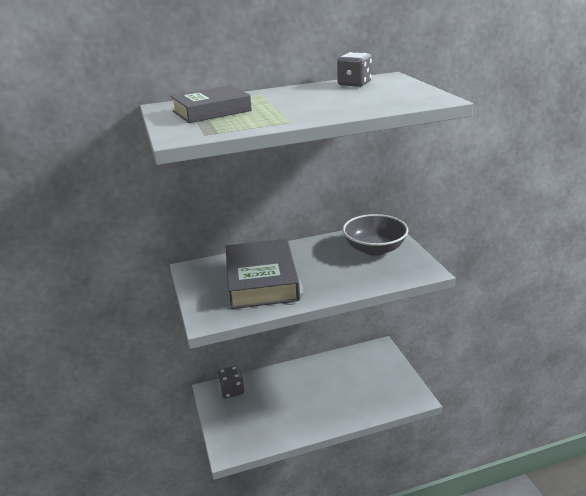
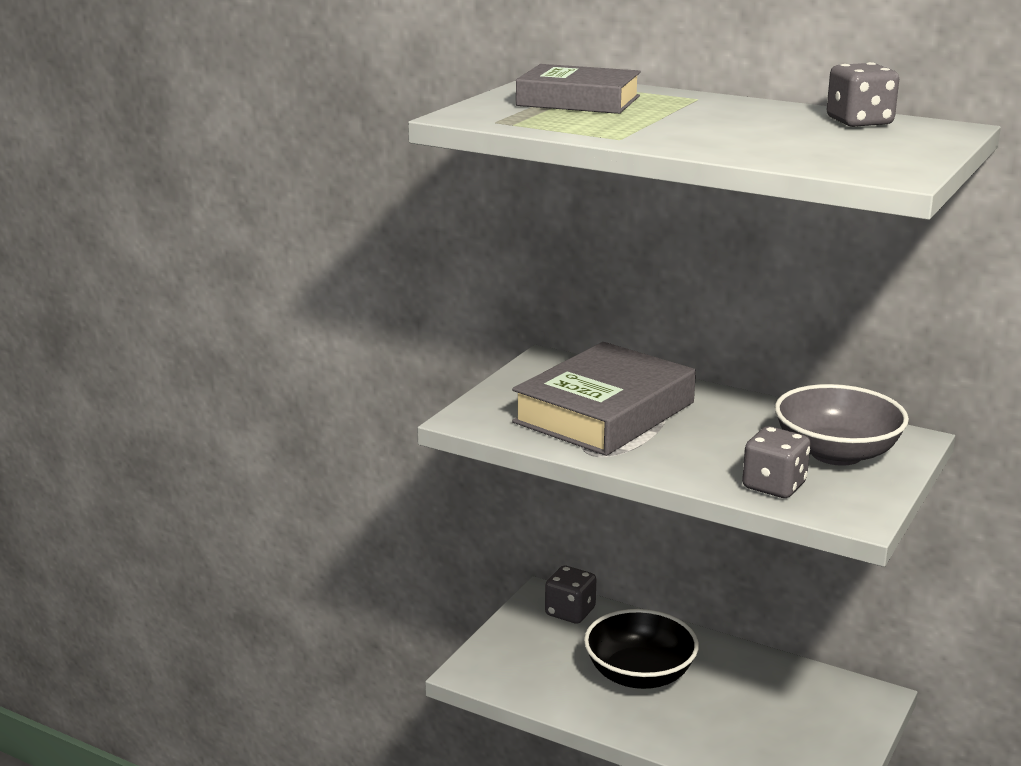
camera: 45 degrees right, 5 degrees down
none -> black bowl [584,609,699,689]
none -> grey dice [742,426,811,498]

